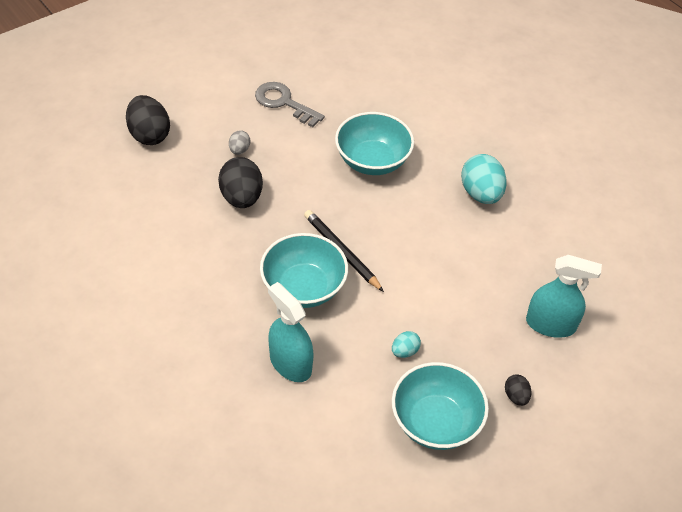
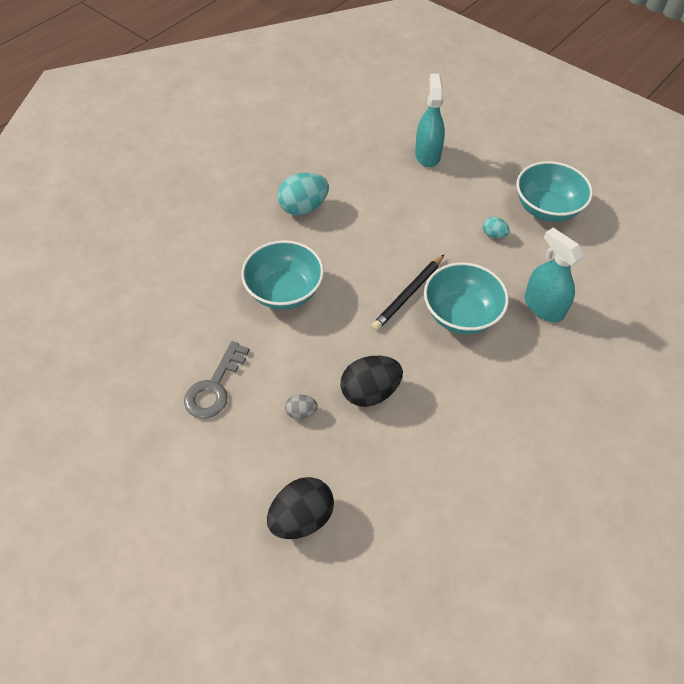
camera: 100 degrees left, 5 degrees up
turquoise spray bottle [268,282,314,382] -> turquoise spray bottle turned 105 degrees clockwise [524,228,583,322]
black egg [505,374,531,406] -> none

